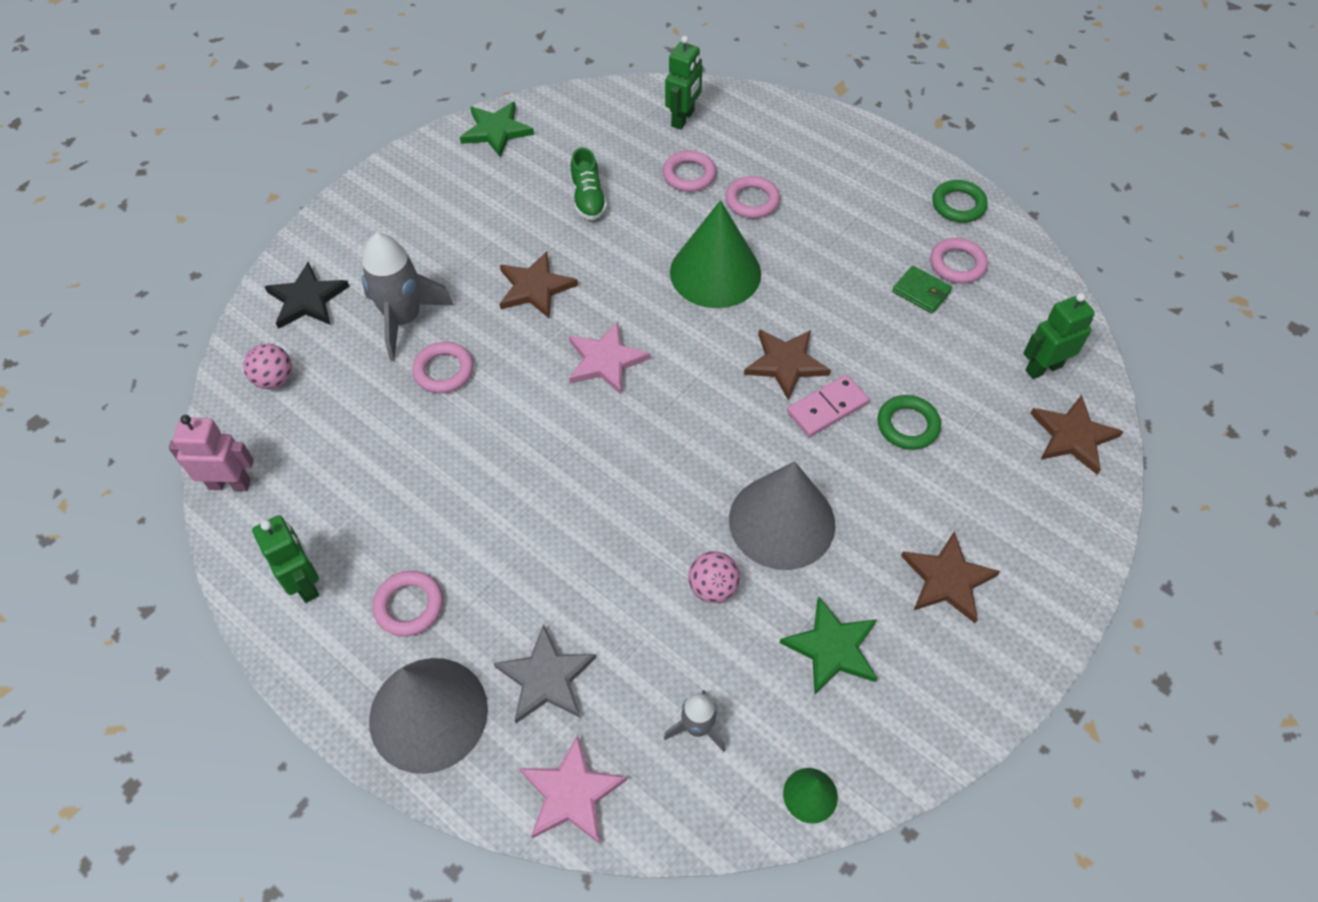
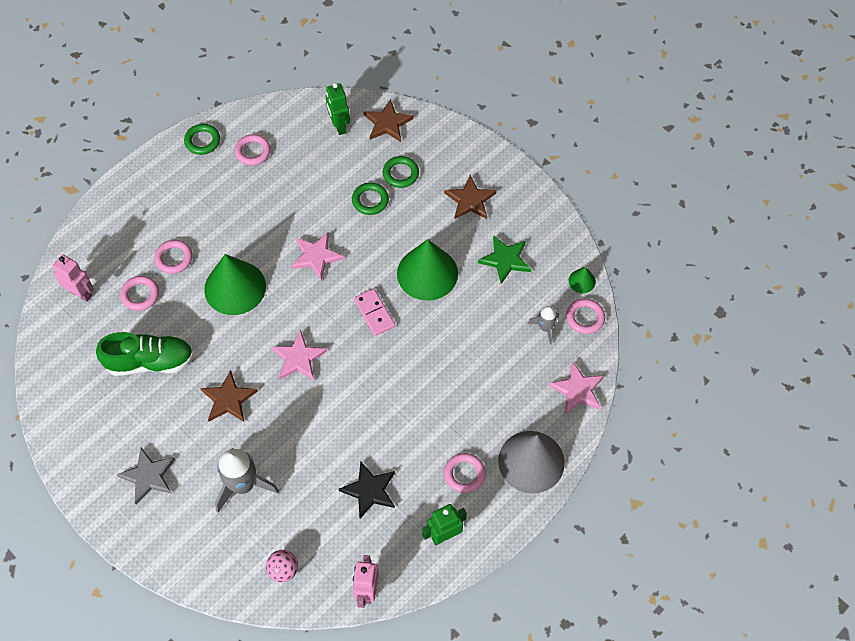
camera: 85 degrees left, 5 degrees up
black star [265,262,349,329] -> black star moved to [339,461,395,519]
pink ring [412,342,473,393] -> pink ring moved to [566,299,605,334]
green star [460,102,534,157] -> none
grey star [494,624,596,723] -> grey star moved to [117,448,175,504]
green shoe [570,148,607,220] -> green shoe [96,332,194,376], size x1.66
green robot [665,36,703,130] -> pink robot [53,255,94,302]
pink ball [688,551,740,603] -> none
grey cone [729,461,836,570] -> green cone [397,239,458,301]
brown star [744,329,831,400] -> pink star [291,232,344,281]
pink domino [787,375,869,437] -> pink domino moved to [354,288,395,336]
green wallet [892,266,952,314] -> none
none -> green ring [383,156,419,188]

